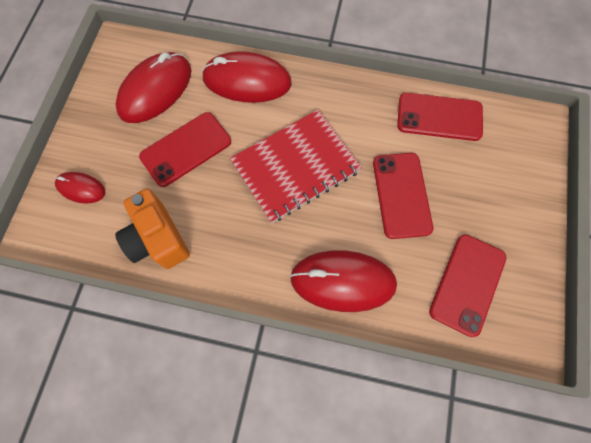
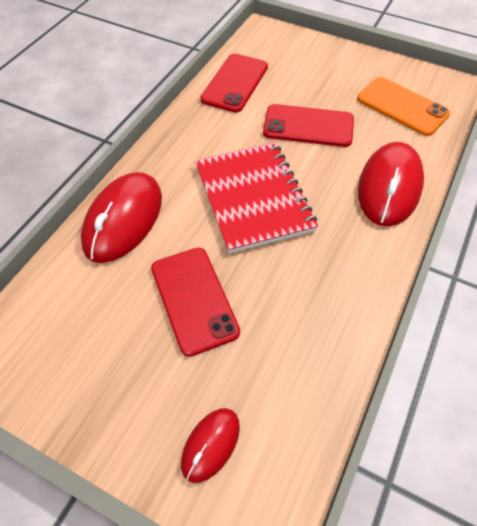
camera: 75 degrees left, 15 degrees down
orange camera [115,189,190,269] -> none
red mouse [116,52,191,123] -> none
red phone [429,234,507,337] -> orange phone [357,77,450,136]

